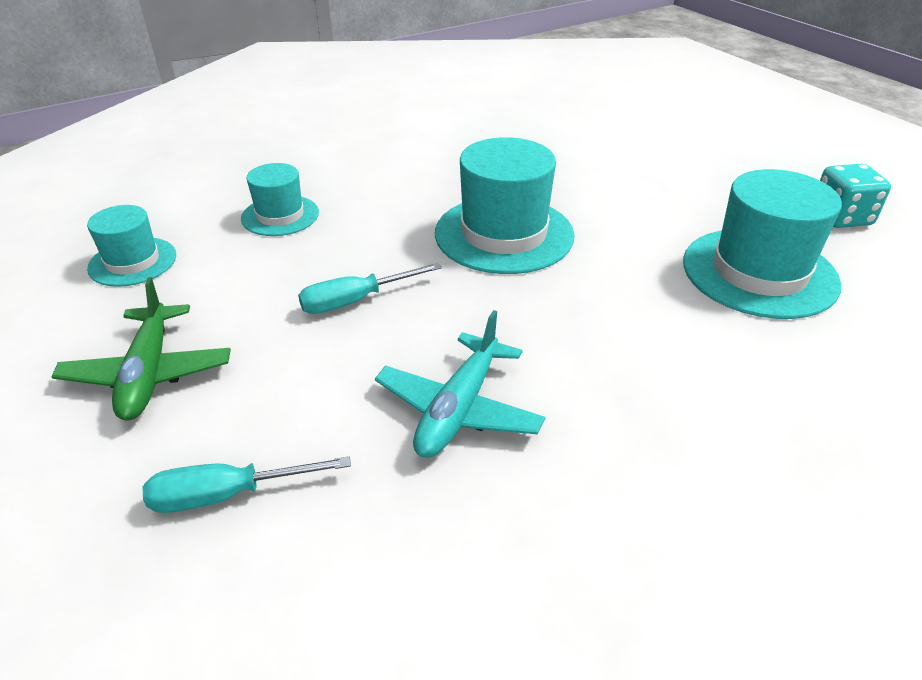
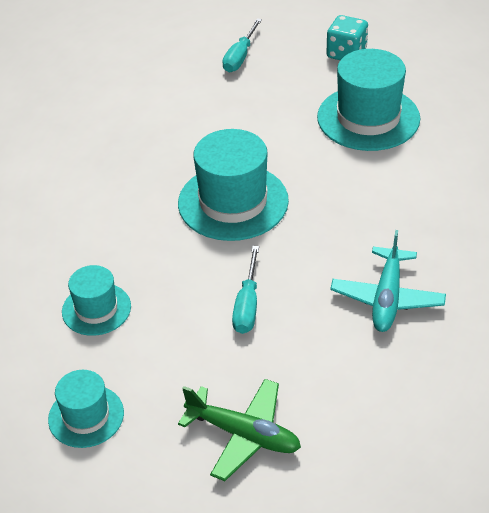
camera: 55 degrees left, 5 degrees up
turquoise screwdriver [143,456,351,513] -> turquoise screwdriver moved to [222,18,262,72]
turquoise plane [375,310,545,458] -> turquoise plane turned 45 degrees clockwise [330,230,446,332]

